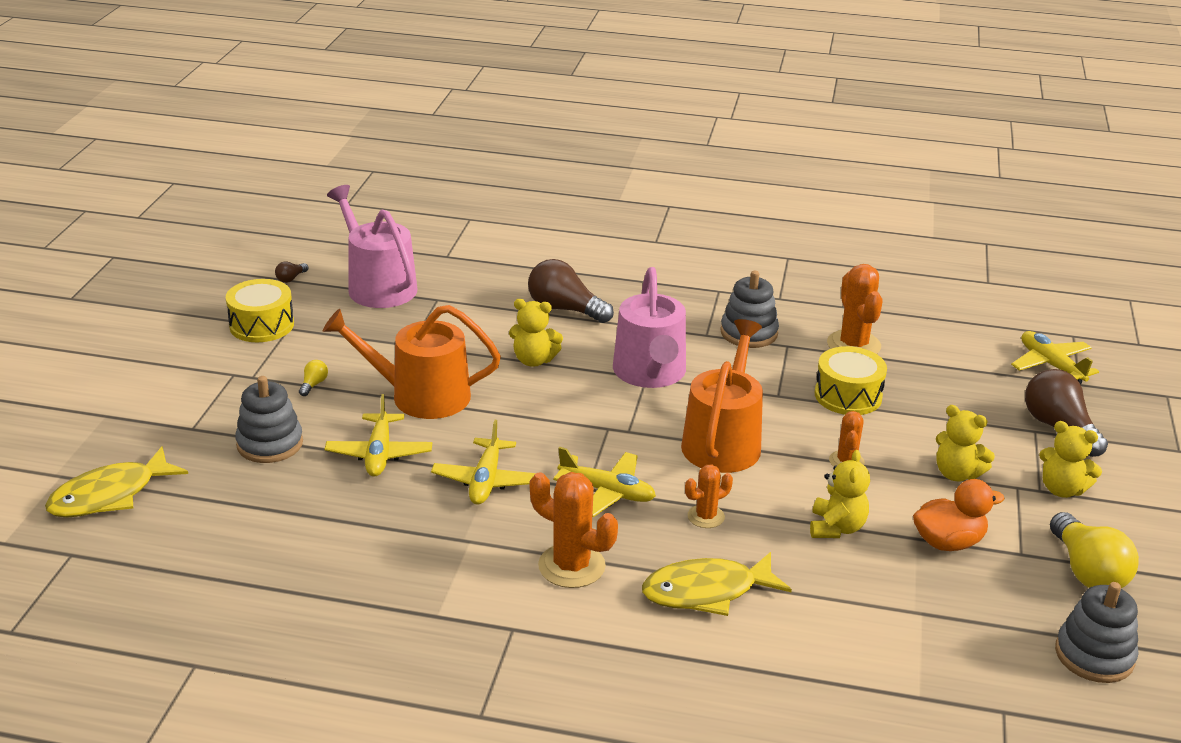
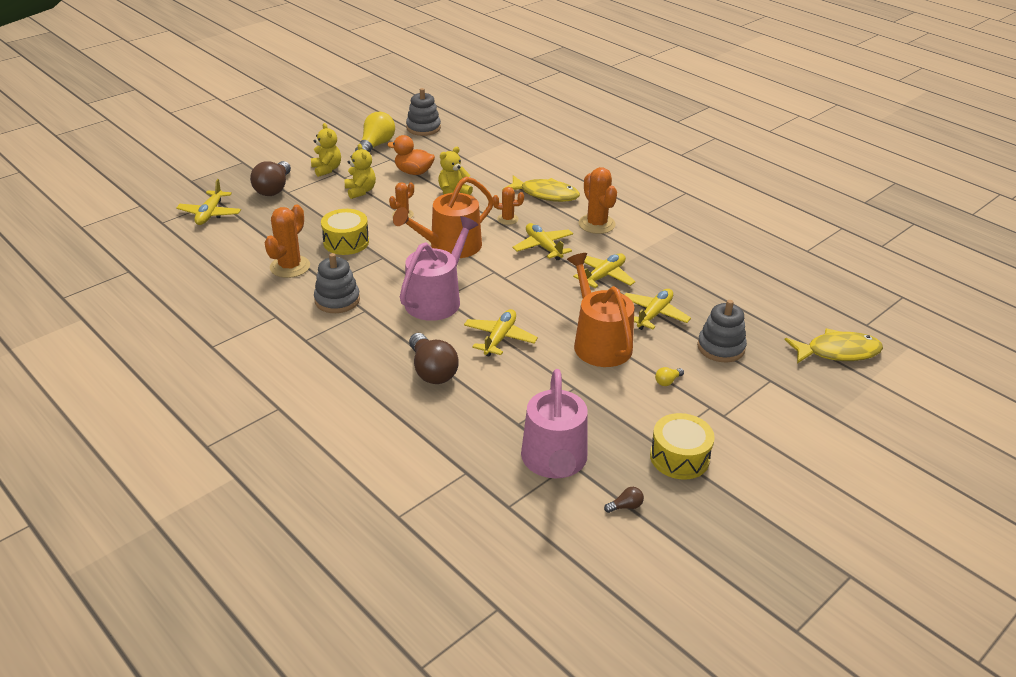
camera: 145 degrees left, 5 degrees up
orange watering can [323,305,501,419] -> orange watering can turned 150 degrees counterclockwise [567,253,634,367]
yellow teddy bear [509,299,563,367] -> yellow plane [464,309,538,357]

